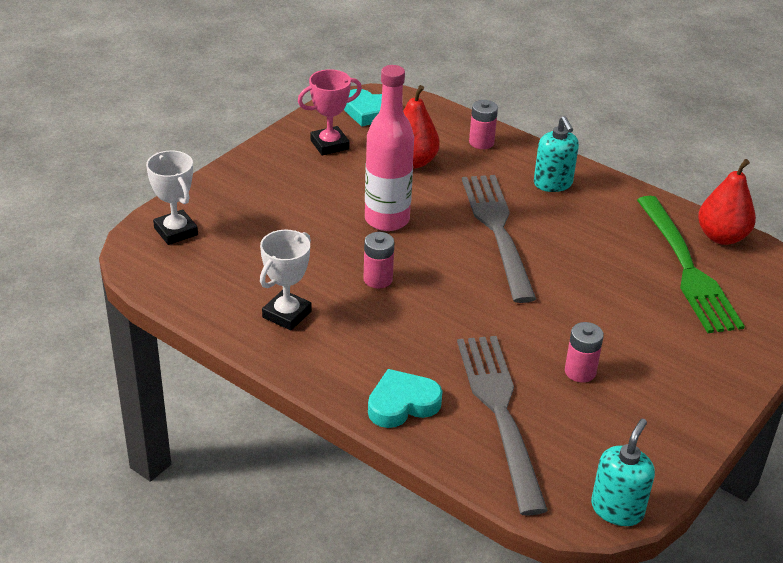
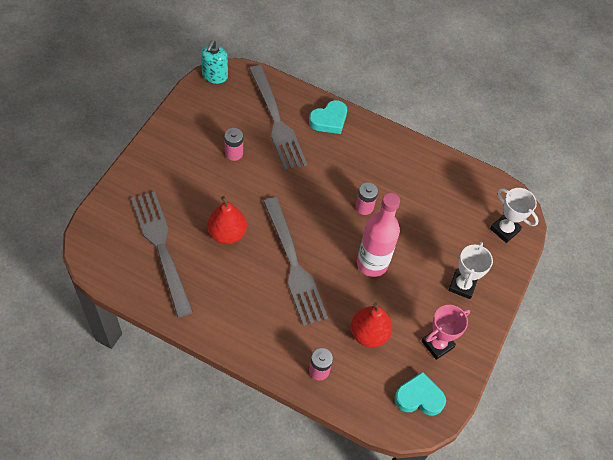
camera: 165 degrees right, 20 degrees up
white trophy [260,230,312,330] -> white trophy moved to [448,242,493,299]
turquoise soap dispenser [534,116,579,192] -> none
green fork [637,196,745,333] -> grey fork [131,191,193,318]
red pear [698,159,756,245] -> red pear moved to [207,196,247,244]

